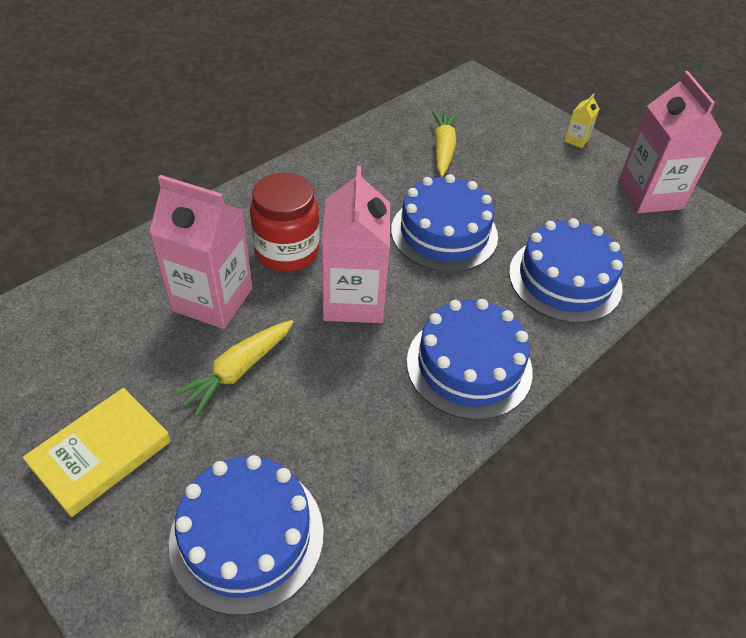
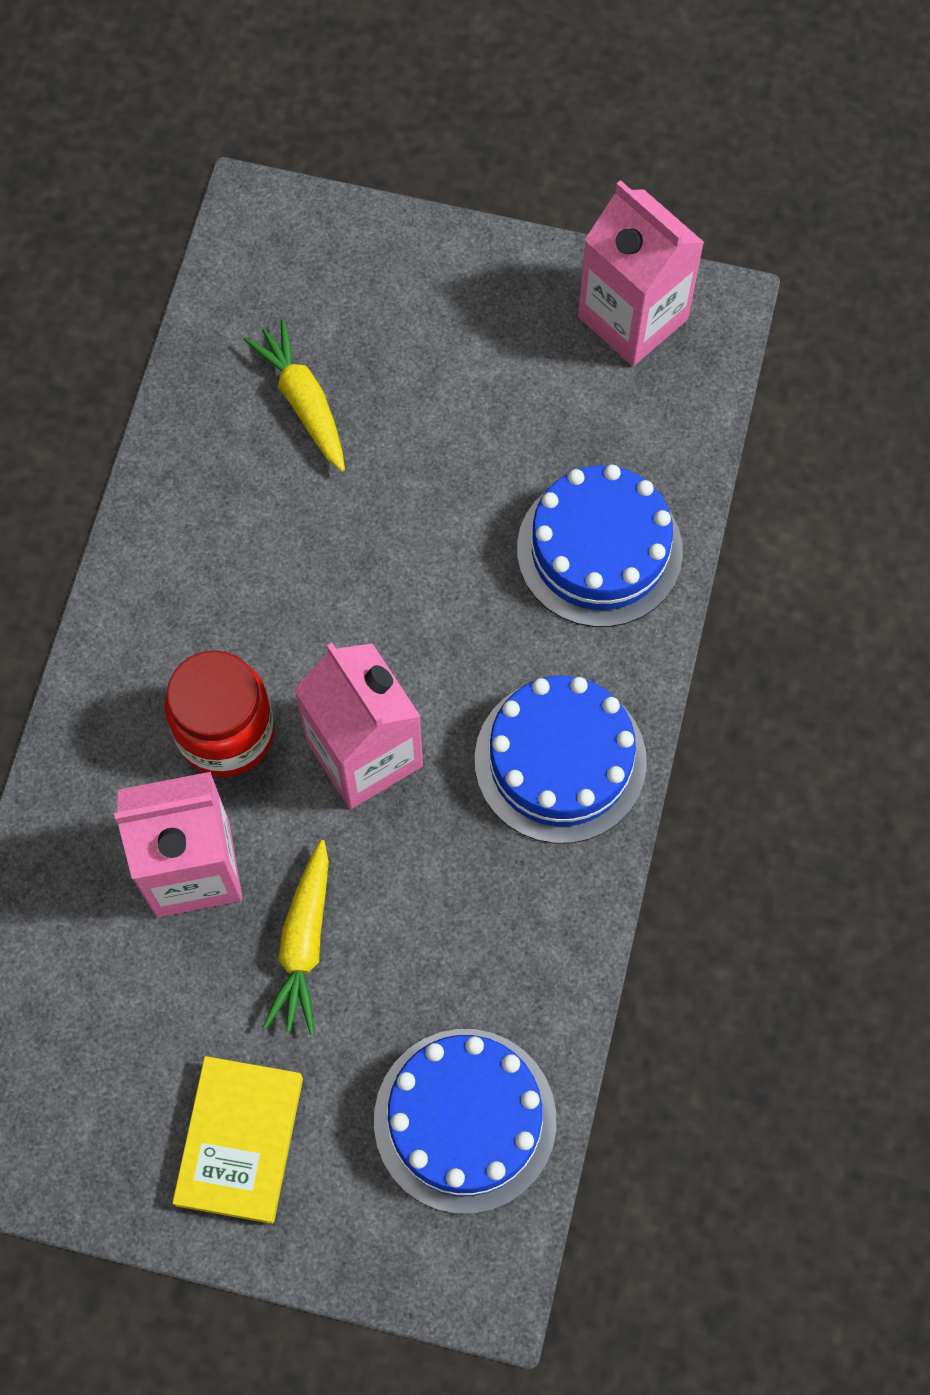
camera: 30 degrees left, 20 degrees up
blue cake [391,174,498,272] -> none
yellow carton [564,93,599,148] -> none

